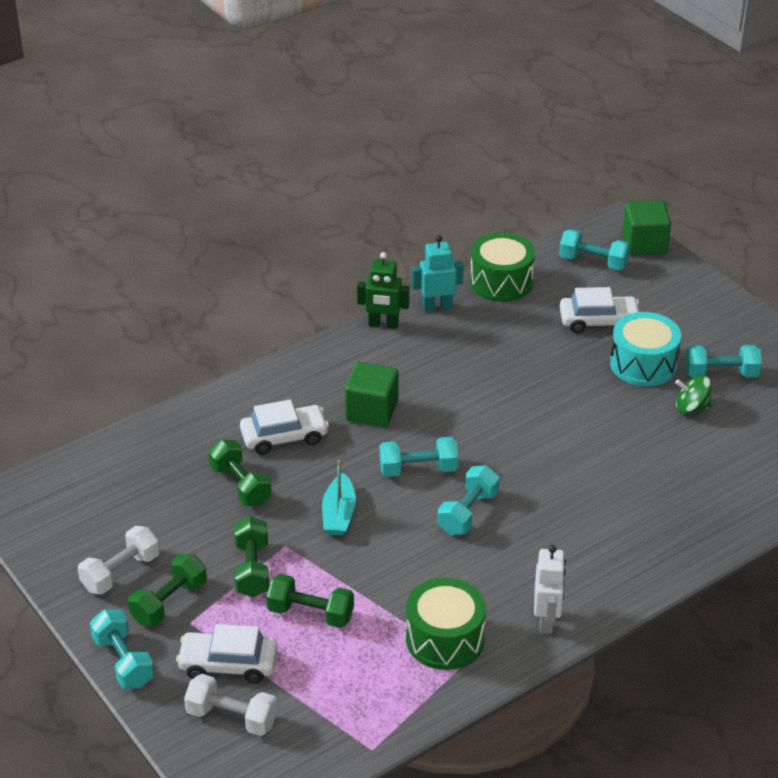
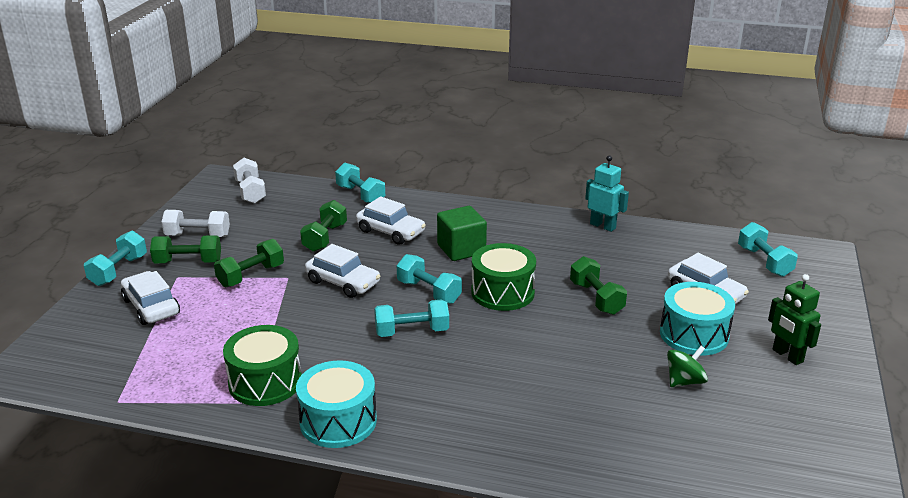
camera: 50 degrees right, 10 degrees down
white dumbbell [184,674,278,736] -> white dumbbell moved to [233,158,266,204]
green dumbbell [266,574,354,628] -> green dumbbell moved to [570,256,627,315]
turquoise boat [322,460,356,536] -> white car [305,244,381,298]
green robot [357,252,409,329] -> green robot moved to [768,274,821,365]
green drum [470,232,535,302] -> green drum moved to [471,243,536,311]
white robot [534,545,566,634] -> turquoise drum [296,360,377,448]
green cube [622,201,671,255] -> none
green spinning top [675,375,711,414] -> green spinning top turned 90 degrees clockwise [667,346,708,387]
turquoise dumbbell [685,345,762,377] -> turquoise dumbbell moved to [335,163,385,203]

